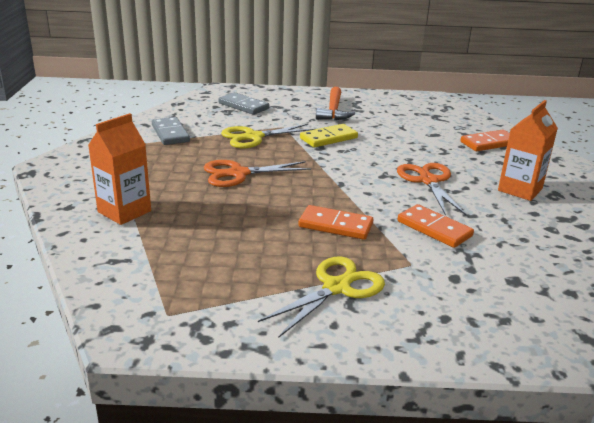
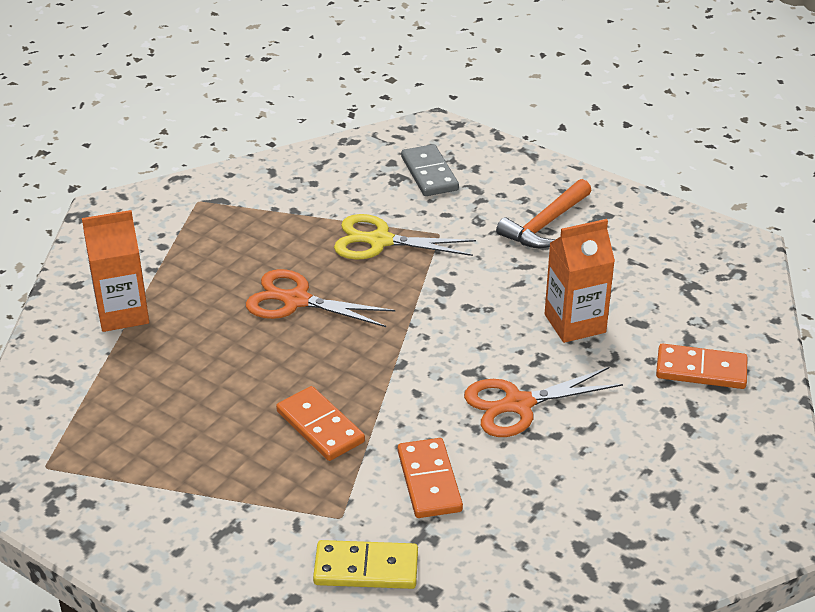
camera: 35 degrees right, 10 degrees up
grey domino [152,117,190,145] -> none
yellow scissors [258,257,385,337] -> none
yellow domino [300,124,358,147] -> yellow domino moved to [313,540,418,589]
orange scissors [397,163,467,216] -> orange scissors turned 135 degrees counterclockwise [464,367,623,437]
orange carton [498,100,558,201] -> orange carton moved to [545,219,615,343]

